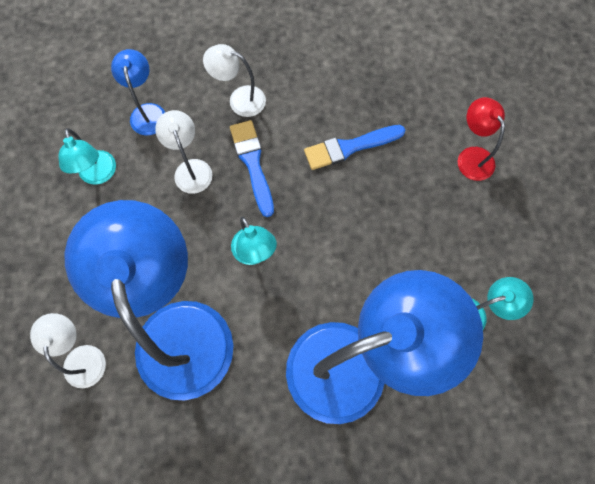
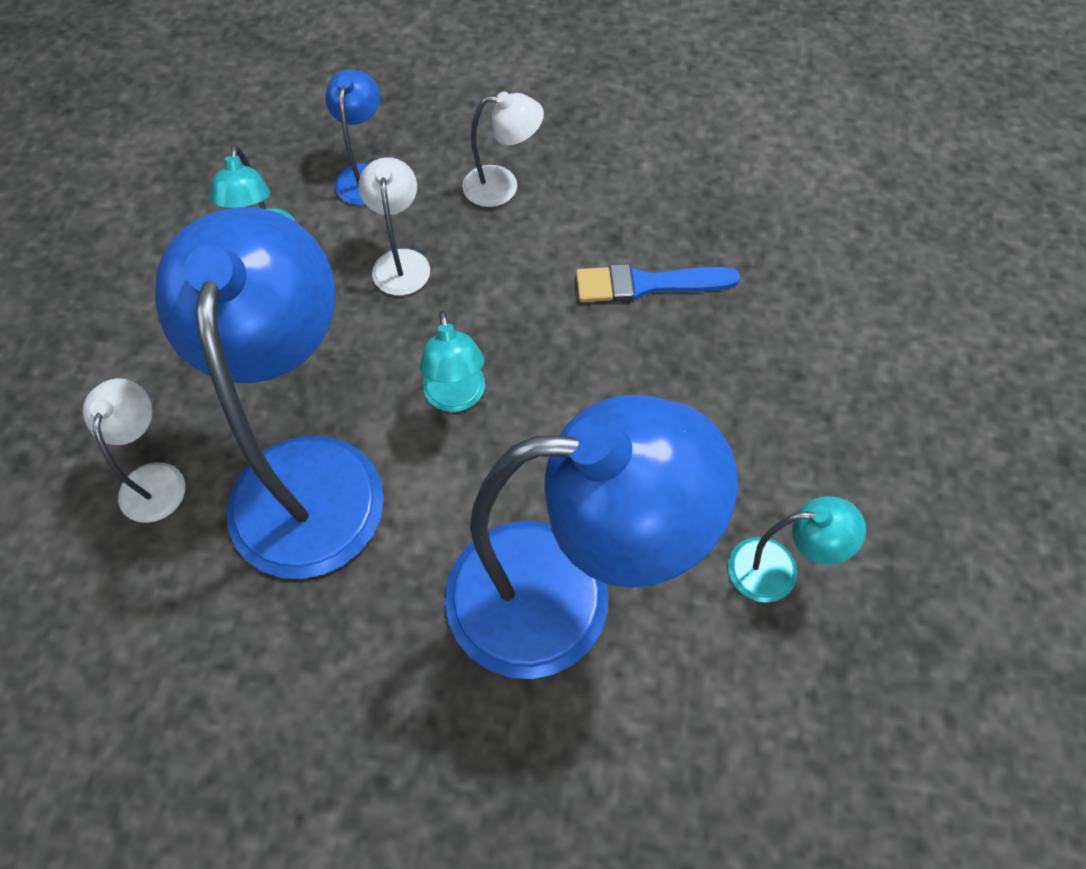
camera: 15 degrees right, 10 degrees down
white lamp [203,44,266,117] -> white lamp turned 150 degrees clockwise [462,91,544,207]
blue brush [230,120,274,217] -> none
red lamp [458,97,505,181] -> none

